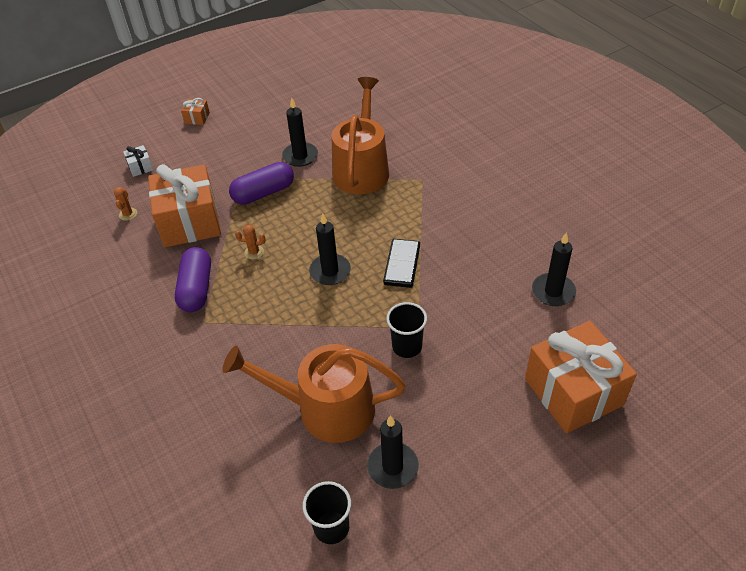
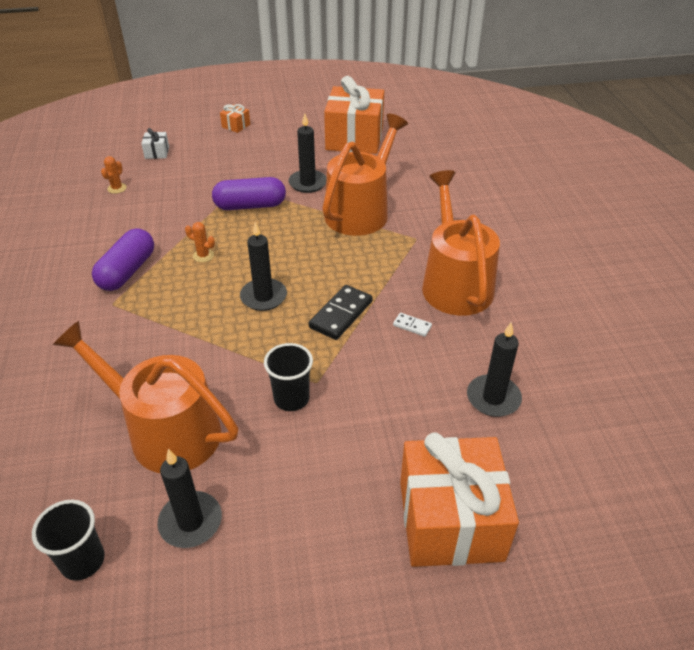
camera: 20 degrees right, 5 degrees down
orange gift [148,164,221,247] -> orange gift moved to [324,76,384,154]
none -> white domino [393,313,432,337]
none -> orange watering can [422,170,500,316]

